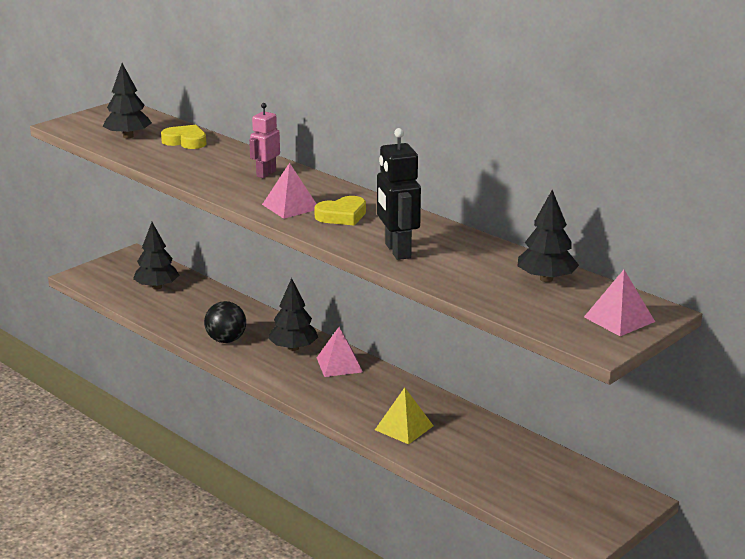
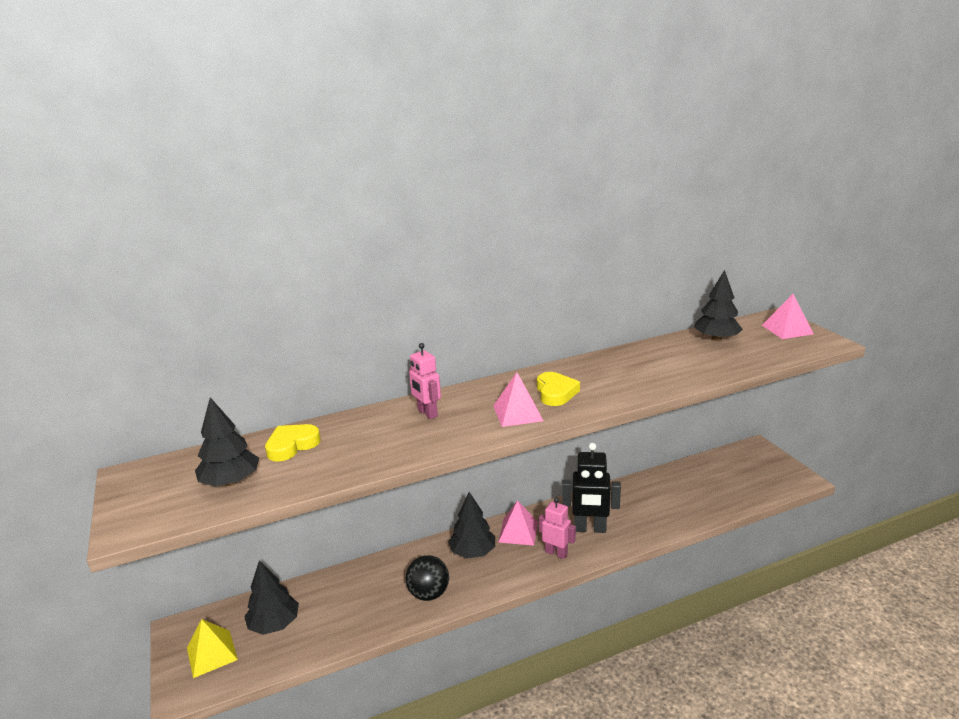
camera: 65 degrees left, 0 degrees up
yellow pyramid [375,388,434,444] -> yellow pyramid moved to [187,619,238,678]
black robot [377,128,421,260] -> black robot moved to [562,443,621,533]
none -> pink robot [539,497,576,559]

